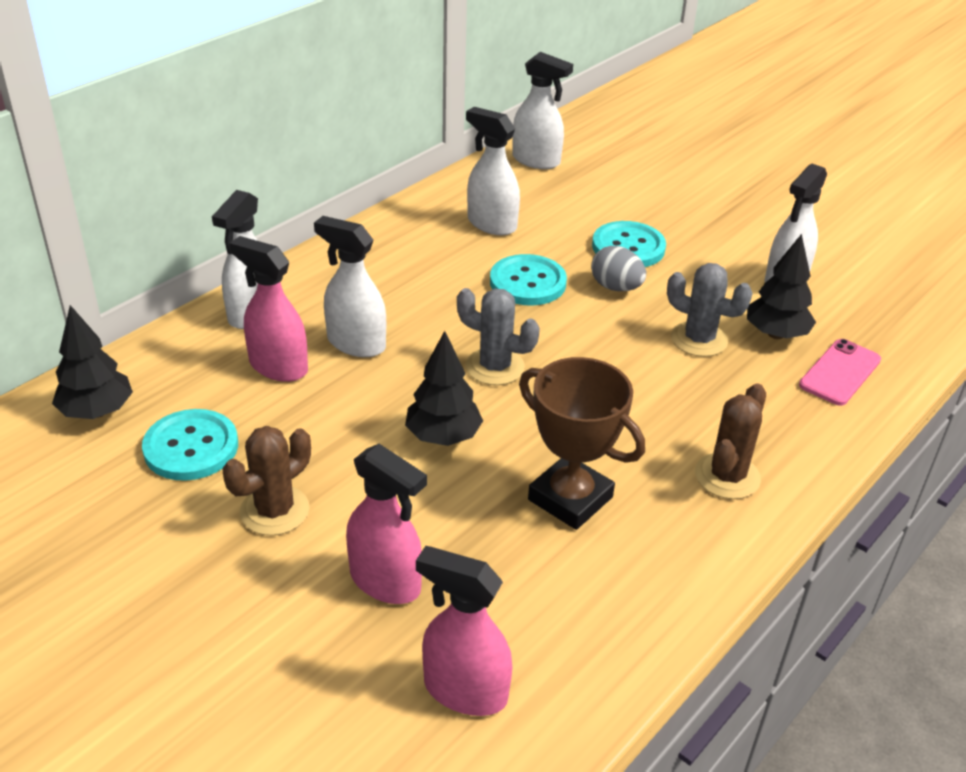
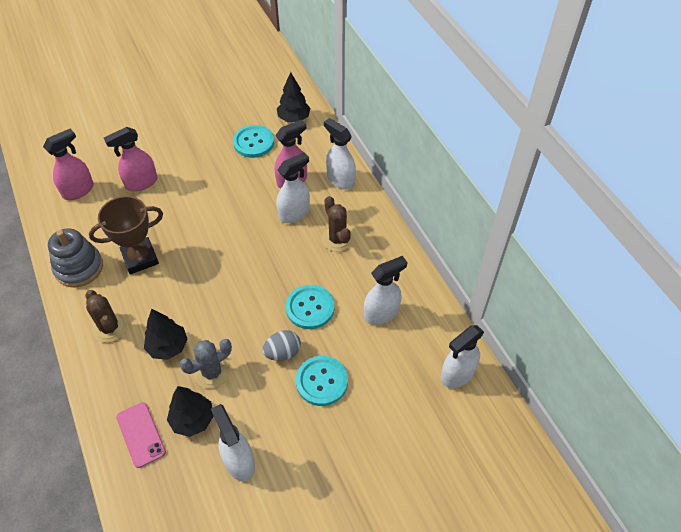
camera: 115 degrees right, 15 degrees up
brown cactus [222,426,311,536] -> brown cactus moved to [322,196,353,252]
black tree [405,331,483,446] -> black tree moved to [144,309,188,360]
grey cactus [457,288,540,385] -> none
none -> grey stacking toy [48,228,103,287]

